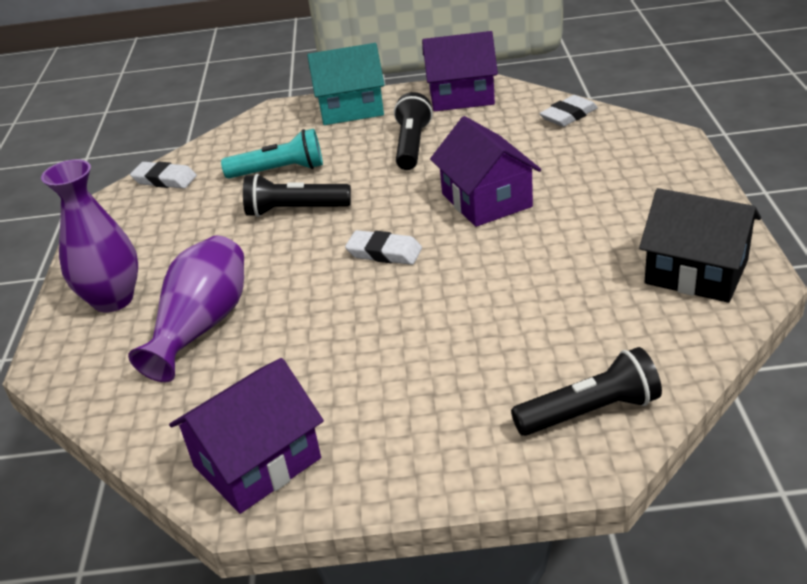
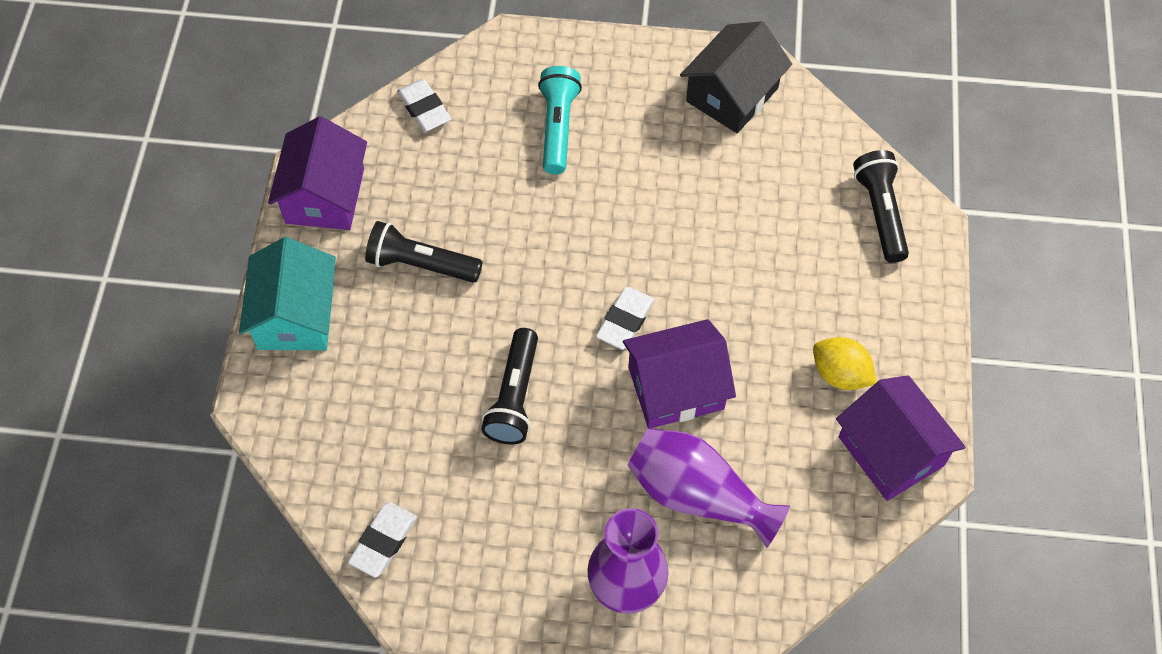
camera: 85 degrees left, 25 degrees up
turquoise flashlight [221,129,323,179] -> turquoise flashlight moved to [538,66,582,174]
purple house [430,116,541,227] -> purple house moved to [623,319,736,428]
none -> yellow lemon [813,337,877,390]

